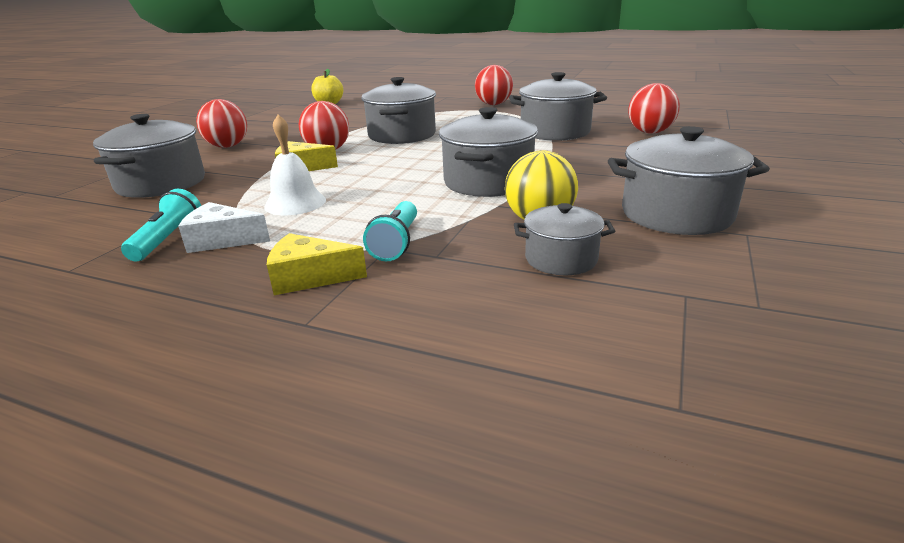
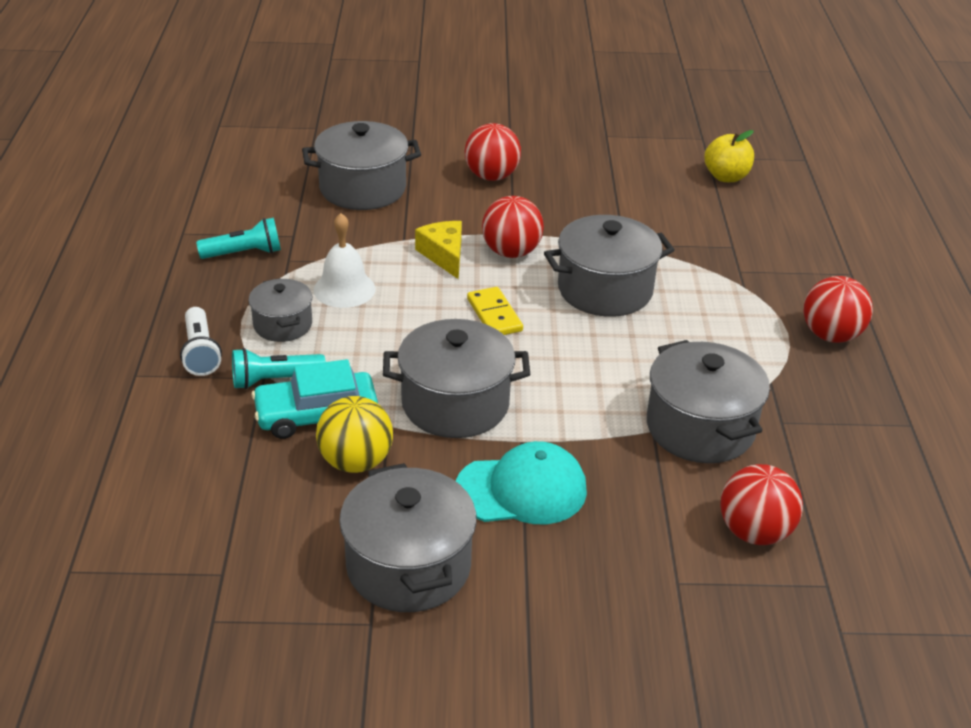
camera: 65 degrees right, 10 degrees up
white cheese [178,202,270,253] -> none
yellow cheese [267,233,367,295] -> white flashlight [180,307,222,376]
grey pot [514,203,615,275] -> grey pot moved to [249,278,312,342]
none -> turquoise car [251,359,378,439]
none -> turquoise cap [456,441,587,524]
none -> yellow domino [467,287,523,335]

